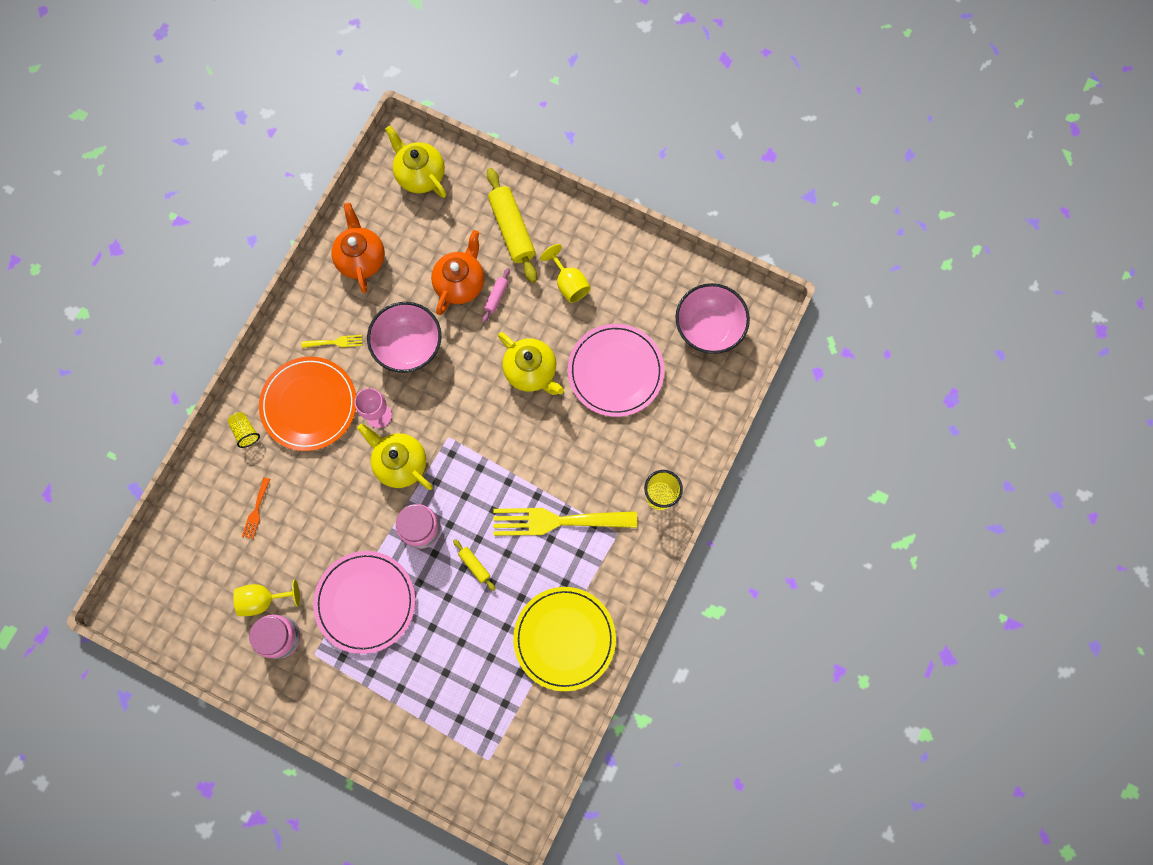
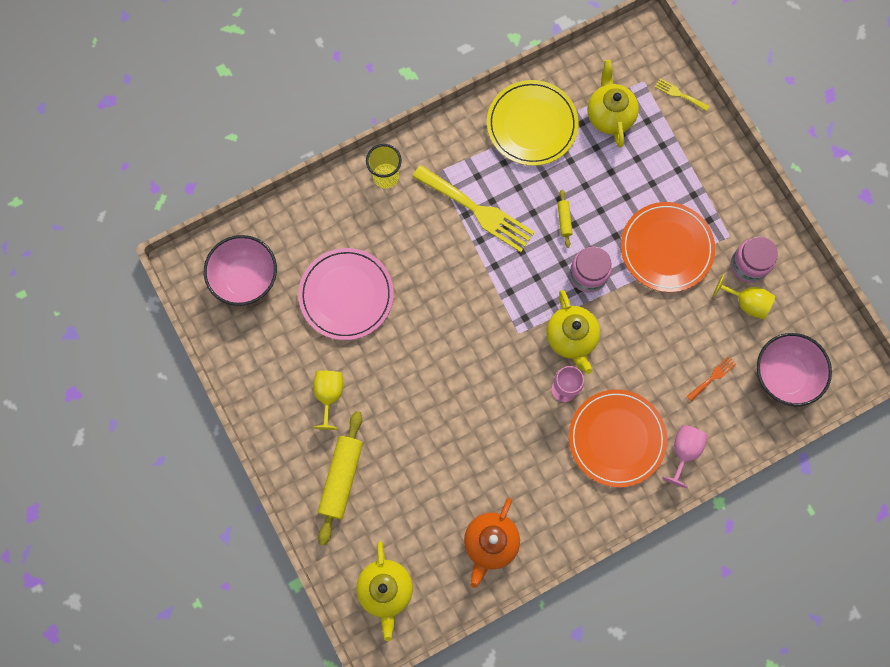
camera: 145 degrees left, 0 degrees up
yellow cup [228,412,260,448] -> pink goblet [662,425,708,488]
yellow fork [302,335,363,348] -> yellow fork moved to [655,79,709,111]
pink plate [313,551,415,654] -> orange plate [621,202,715,292]
pink bowl [367,302,441,373] -> pink bowl moved to [757,333,832,406]
orange teapot [431,230,484,315] -> none
pink rolling pin [482,268,510,323] -> none
yellow teapot [498,332,564,395] -> yellow teapot moved to [587,60,639,148]

